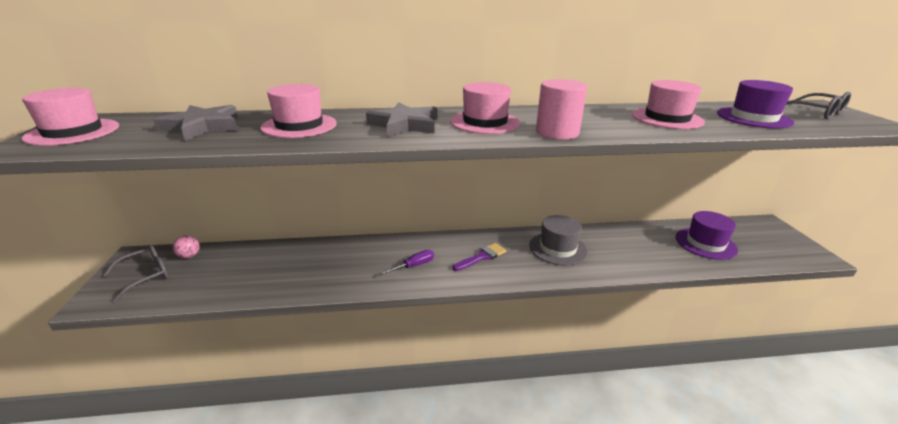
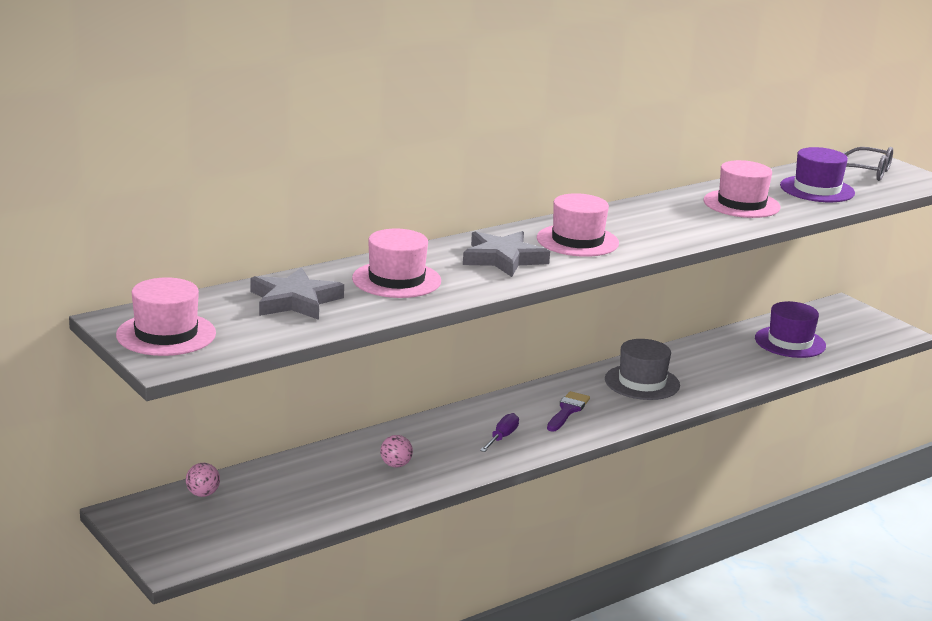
camera: 30 degrees left, 5 degrees down
grey glasses [103,245,168,302] -> none
pink cylinder [536,79,587,139] -> none
none -> pink ball [380,435,413,467]

